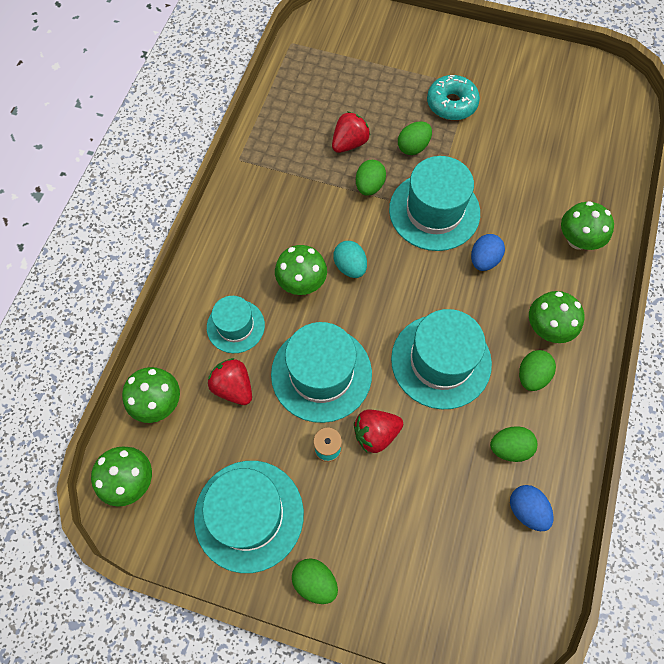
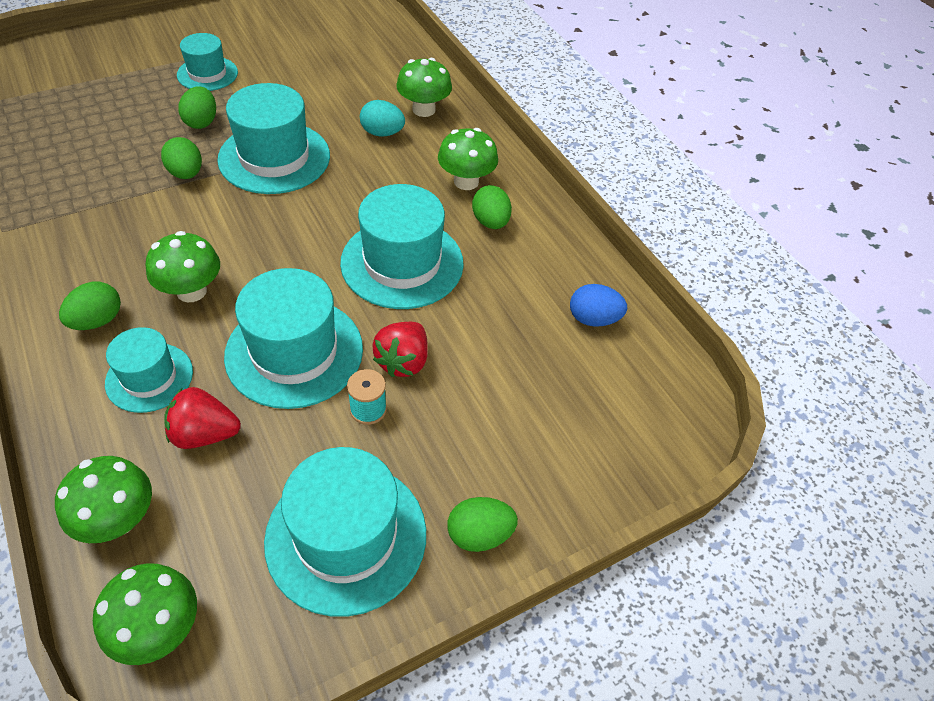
camera: 50 degrees left, 15 degrees down
red strawberry [332,112,370,153] -> none
turquoise egg [333,241,367,278] -> turquoise egg moved to [360,100,405,137]
turquoise donut [427,75,480,120] -> turquoise hat [177,33,238,91]
blue egg [471,234,505,271] -> none
green egg [490,426,537,462] -> green egg moved to [59,281,121,330]

